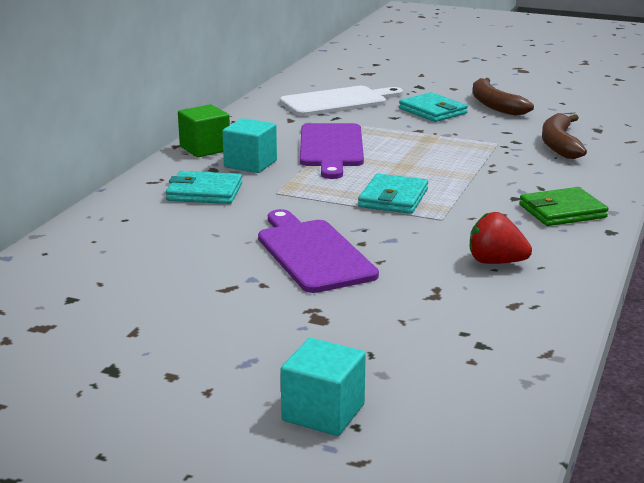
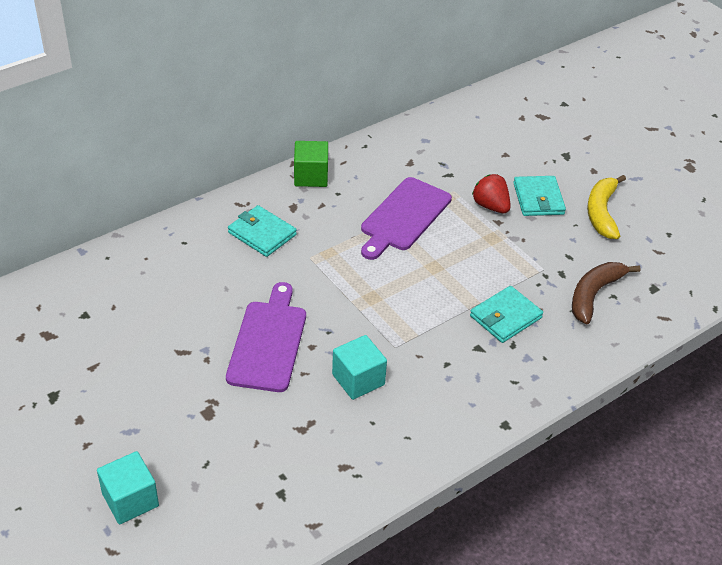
camera: 30 degrees right, 20 degrees up
turquoise cube [222,118,277,173] -> turquoise cube moved to [332,335,387,400]
white cutting board [280,86,403,117] -> none
turquoise wallet [358,173,428,214] -> turquoise wallet moved to [470,286,543,343]
red strawberry [470,212,532,264] -> red strawberry moved to [472,174,511,213]
brown banana [473,78,534,116] -> yellow banana [587,175,626,239]
green wallet [519,187,608,226] -> none

